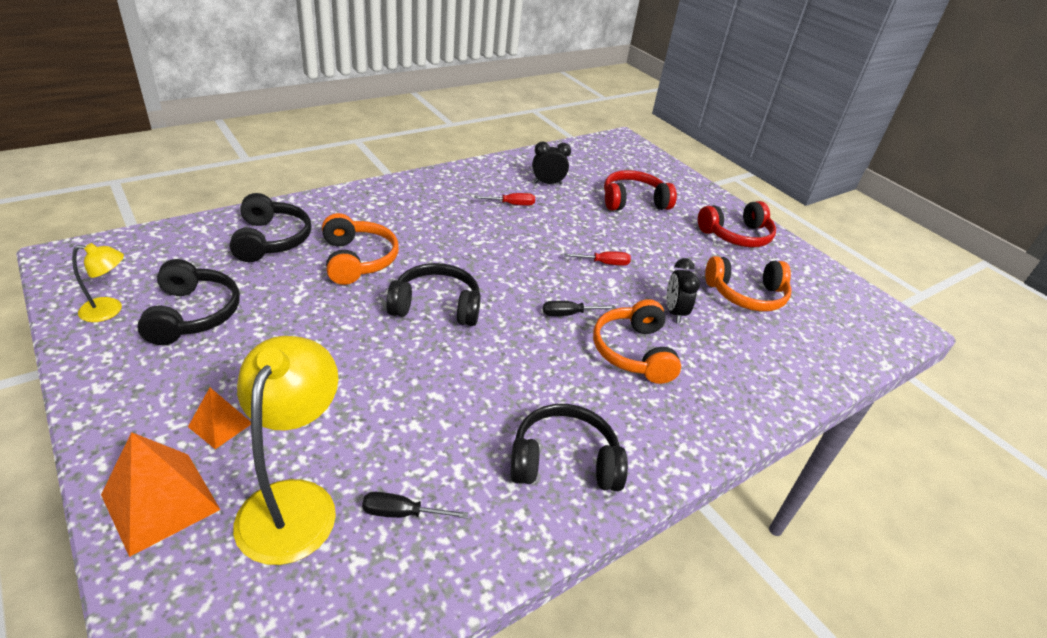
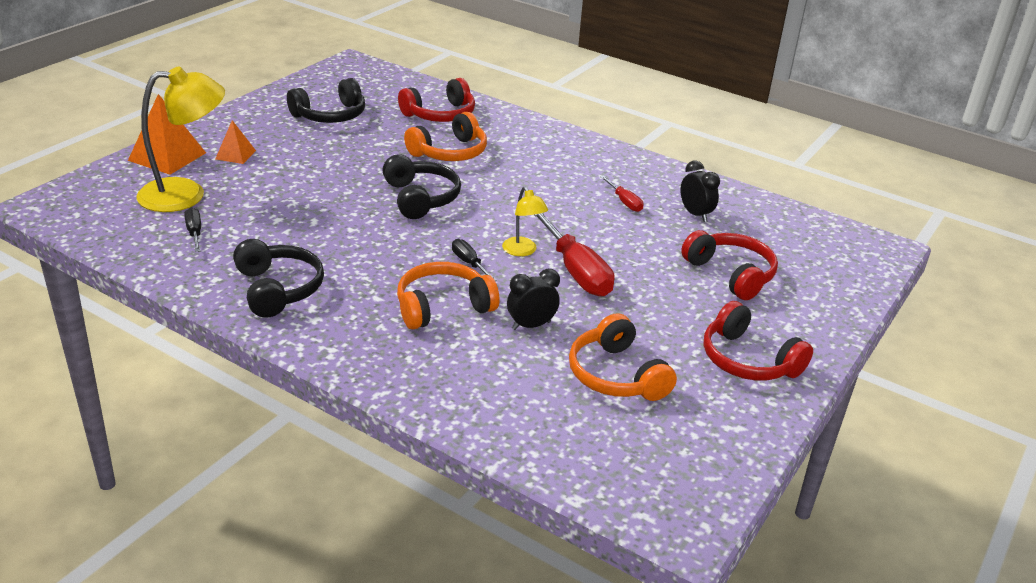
camera: 70 degrees right, 5 degrees down
yellow lamp [72,243,124,322] -> yellow lamp moved to [502,187,548,256]
black headphones [230,193,311,262] -> red headphones [398,78,475,122]
red screwdriver [564,251,631,266] -> red screwdriver [535,213,614,297], size x2.03

